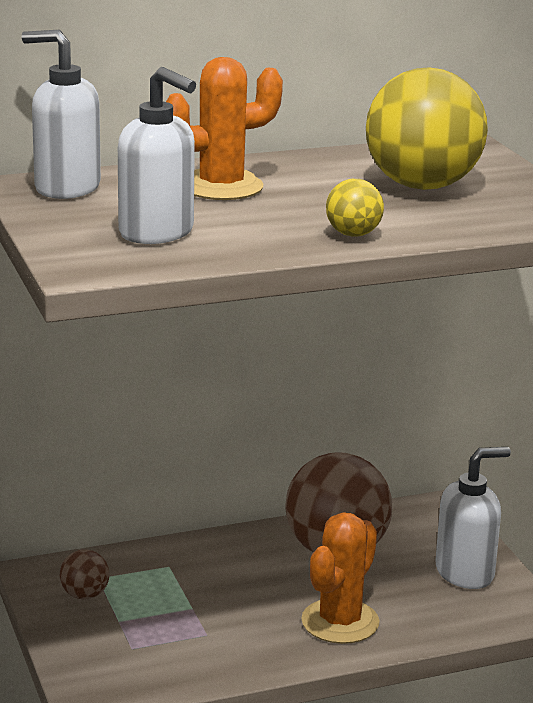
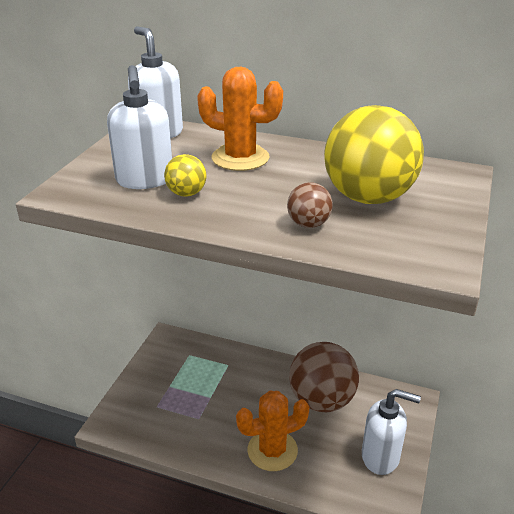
camera: 40 degrees right, 10 degrees up
brown ball [60,549,109,599] -> brown ball moved to [287,182,333,228]
yellow ball [326,179,384,237] -> yellow ball moved to [164,154,207,197]

